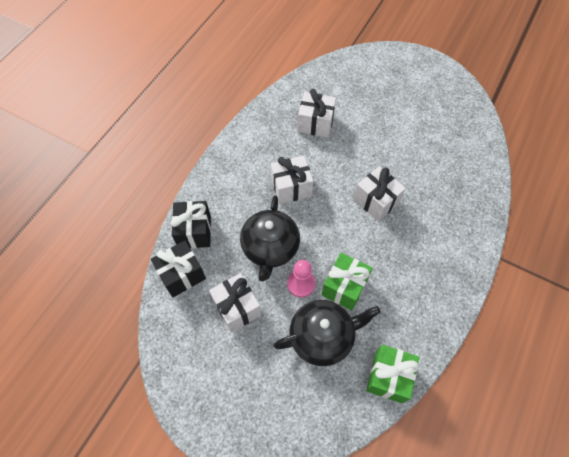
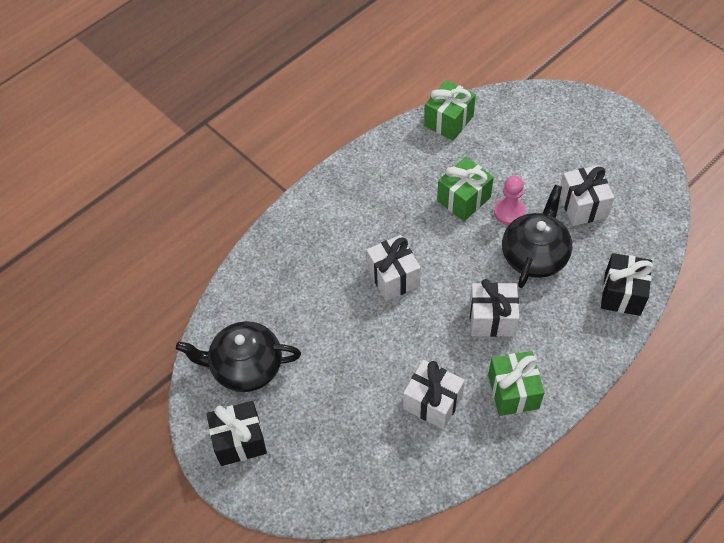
camera: 160 degrees left, 5 degrees down
black gift [151,241,206,297] -> black gift moved to [207,401,267,466]
black teapot [274,300,381,366] -> black teapot moved to [176,321,301,392]
none -> green gift [488,351,544,416]

